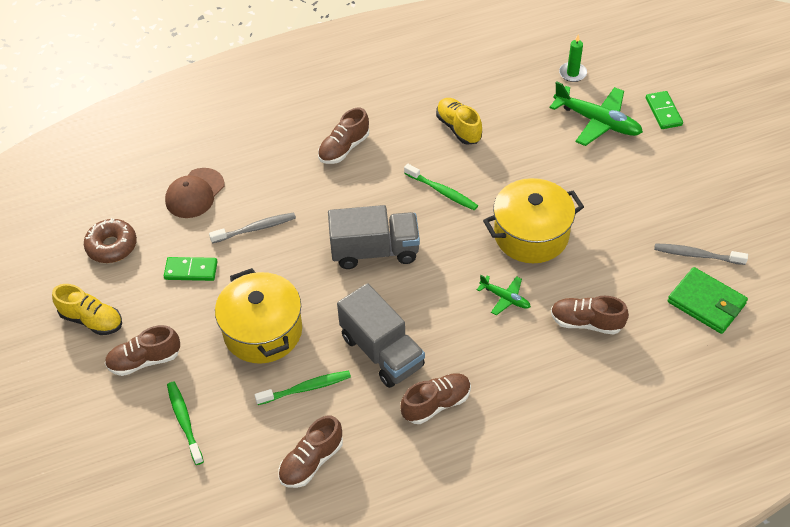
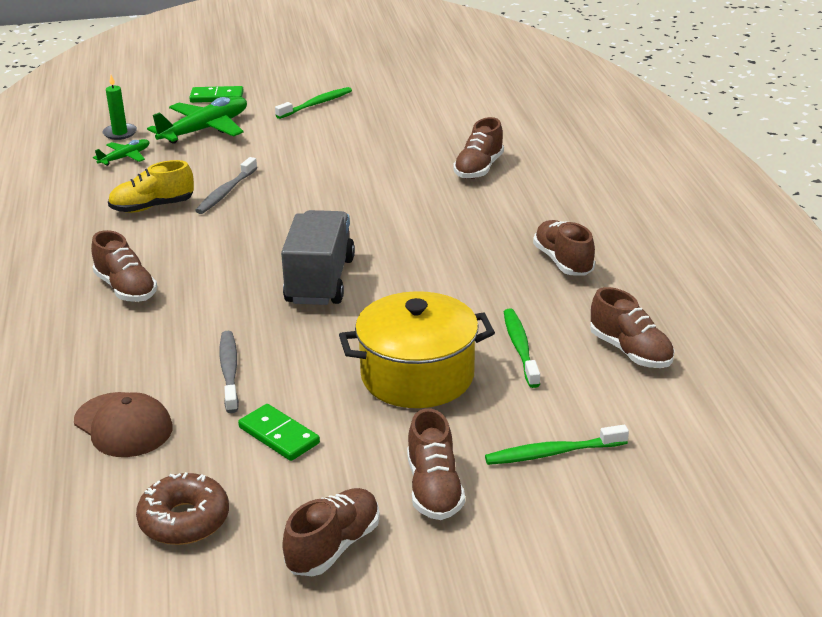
camera: 80 degrees left, 20 degrees down
yellow shoe [52,284,122,335] -> brown shoe [282,488,380,576]
green domino [164,257,218,281] -> green domino turned 60 degrees counterclockwise [238,404,320,461]
grey truck [337,283,425,388] -> none
green toothbrush [404,164,478,210] -> green toothbrush moved to [275,87,352,119]
green plane [477,275,531,315] -> green plane moved to [93,139,149,166]
yellow pot [483,178,584,263] -> none
grey toothbrush [654,243,748,265] -> grey toothbrush moved to [195,157,257,214]
green wallet [667,267,748,334] -> none

